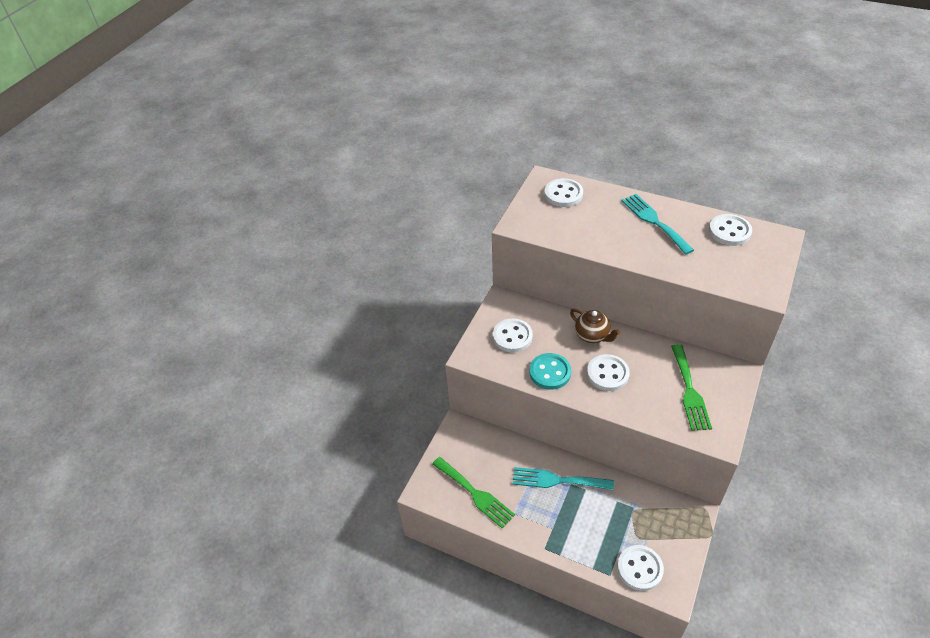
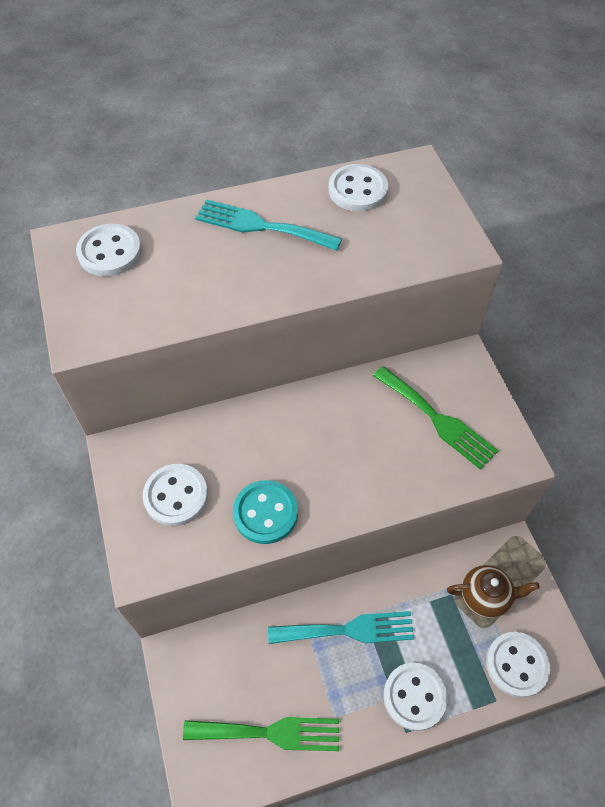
camera: 45 degrees left, 10 degrees up
turquoise fork [513,467,614,490] -> turquoise fork turned 150 degrees counterclockwise [268,611,414,644]
brown teapot [570,309,621,343] -> brown teapot moved to [447,565,540,618]
white button [587,354,630,391] -> white button moved to [383,662,447,731]

